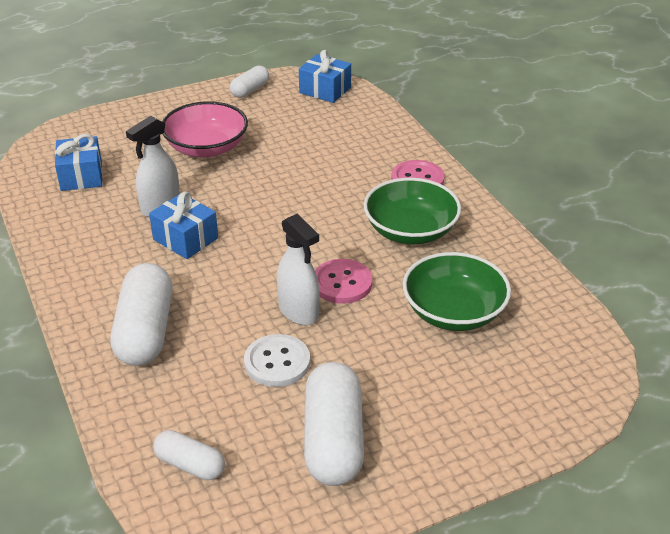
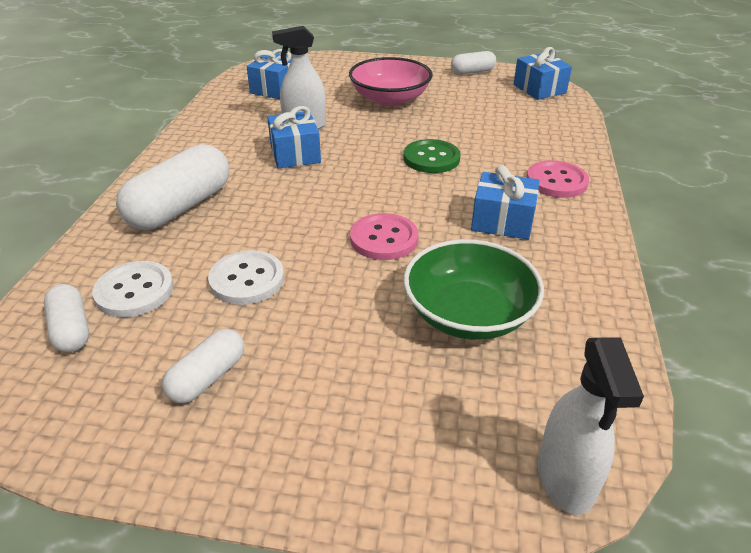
camera: 35 degrees right, 0 degrees up
white spray bottle [277,214,319,325] -> white spray bottle moved to [538,337,644,515]
white capsule [304,362,364,486] -> white capsule [162,329,244,403], size x0.55
green bowl [364,178,461,244] -> blue gift [471,165,540,240]
none -> white button [92,261,174,317]
none -> green button [404,139,461,173]

